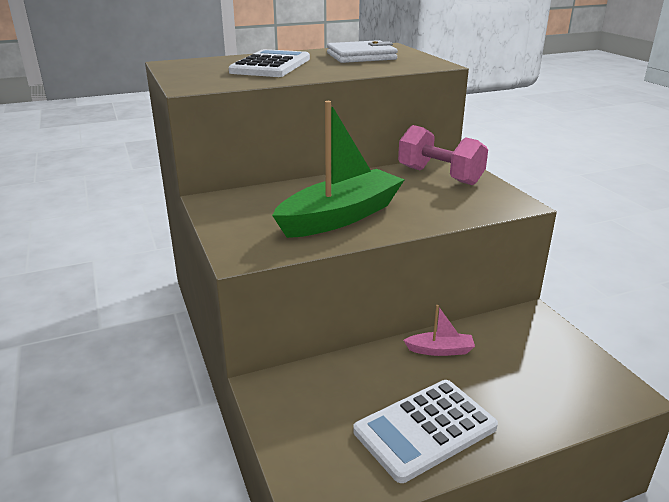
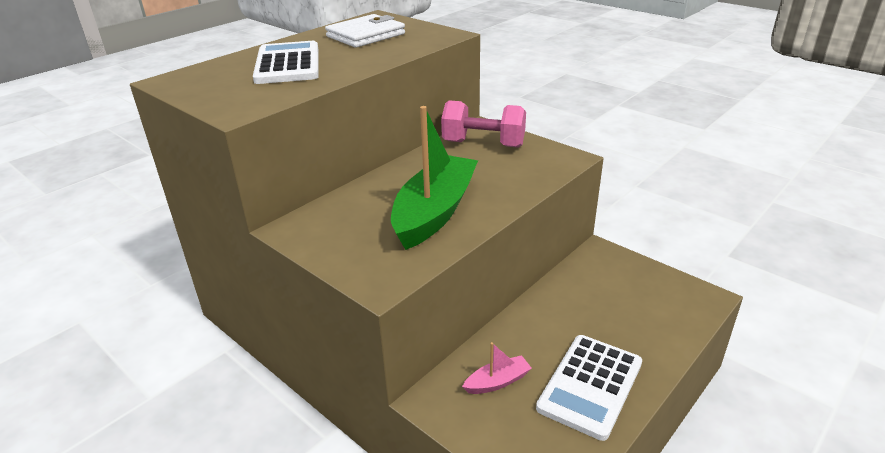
camera: 25 degrees left, 5 degrees up
pink boat [403,305,475,356] -> pink boat moved to [462,342,532,394]

